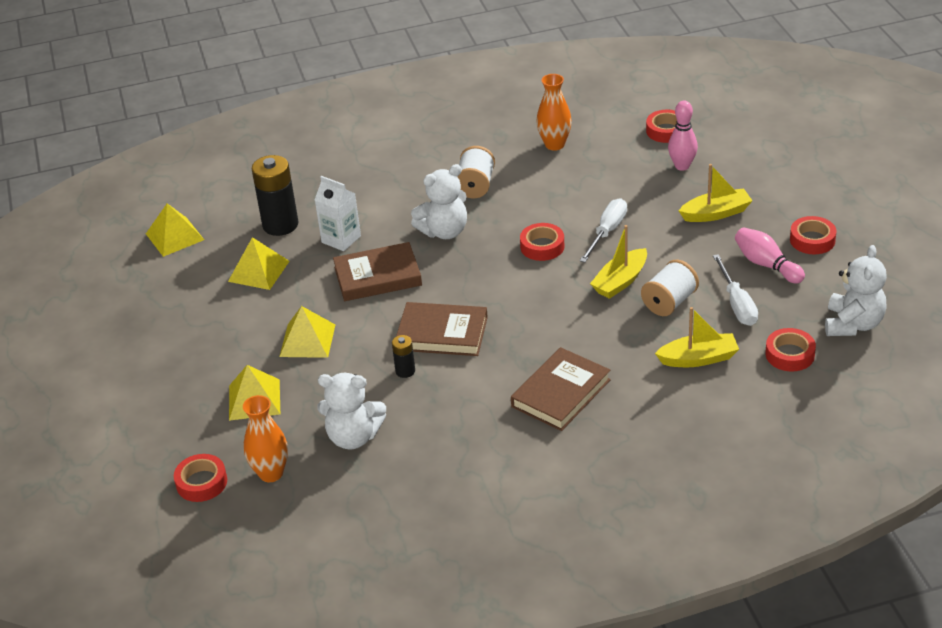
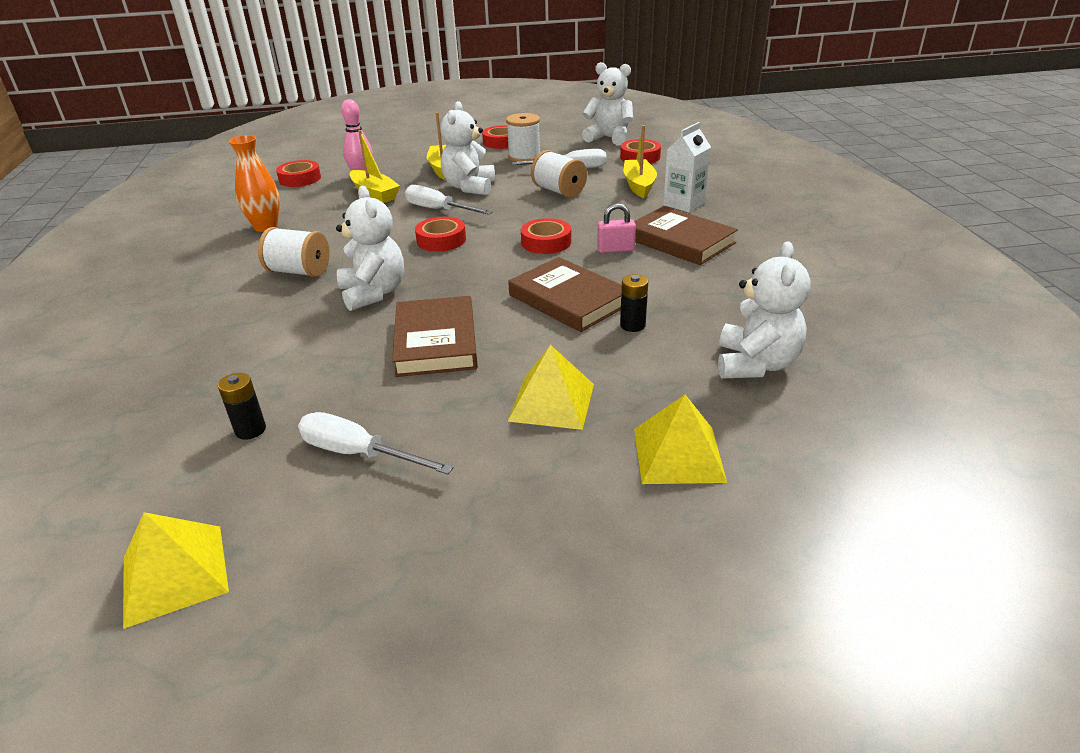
camera: 85 degrees left, 5 degrees down
red tape [174,454,227,502] -> red tape moved to [521,218,571,254]
yellow pyramid [228,237,290,290] -> white screwdriver [298,412,454,474]
orange vase [243,395,288,482] -> none
black battery [252,155,298,236] -> black battery [218,373,266,440], size x0.49
white carton [315,176,361,251] -> white carton moved to [663,122,711,212]
brown book [396,302,488,356] -> brown book turned 60 degrees counterclockwise [508,257,622,332]
yellow boat [590,225,647,299] -> yellow boat moved to [350,130,400,203]
pink bowling pin [735,227,805,284] -> white spool [506,113,540,162]
none -> white teddy bear [440,101,495,195]
none -> pink padlock [597,203,636,253]

